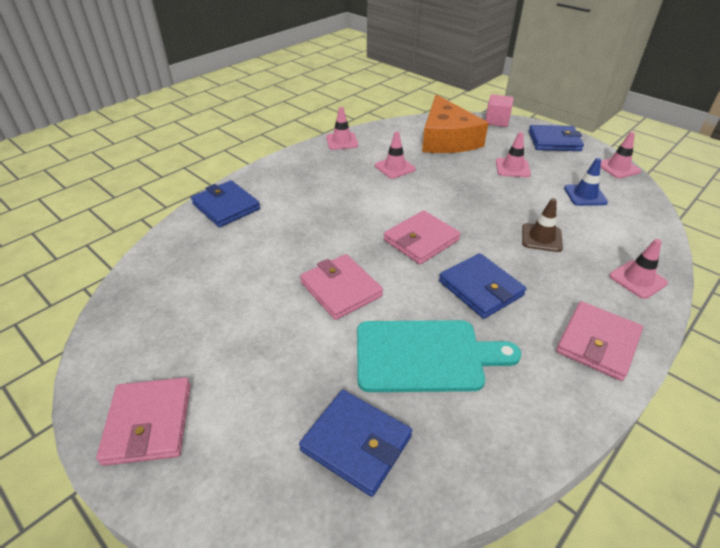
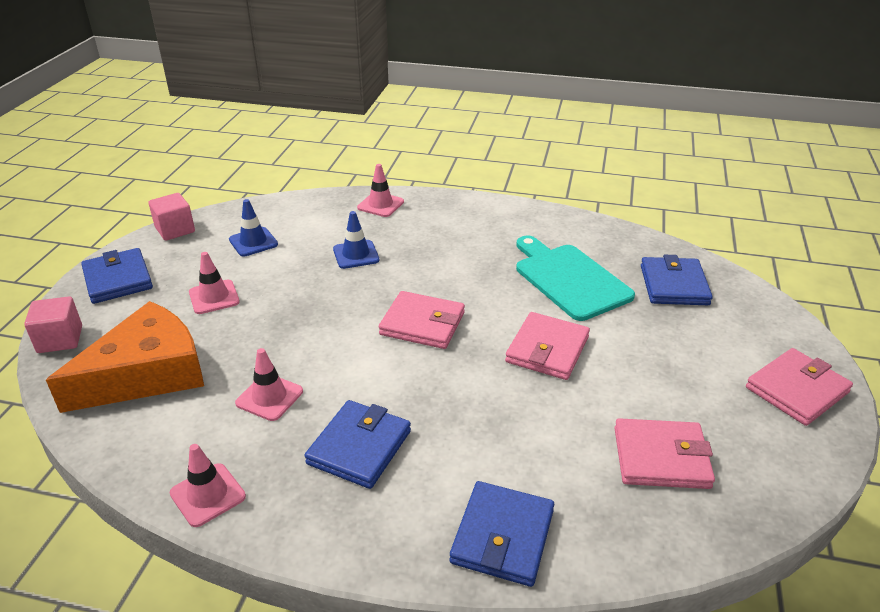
camera: 120 degrees left, 5 degrees down
blue wallet [439,253,526,319] -> blue wallet moved to [304,400,411,489]
brown traffic cone [522,198,563,252] -> blue traffic cone [333,211,379,269]
pink wallet [556,301,643,381] -> pink wallet moved to [614,418,715,489]
pink traffic cone [600,132,641,178] -> pink cube [149,193,195,241]

